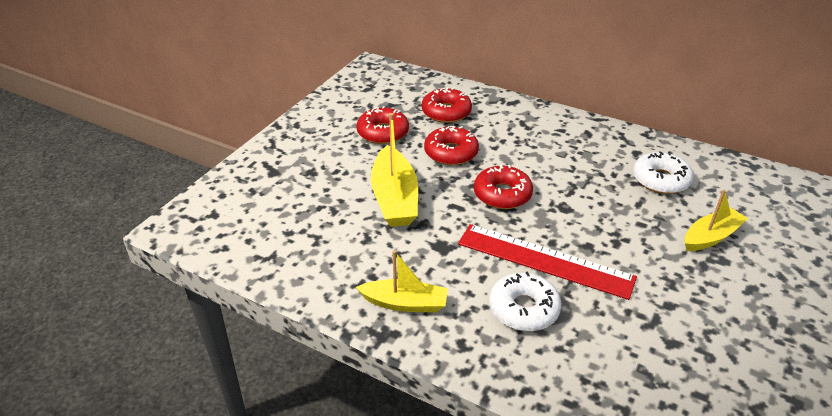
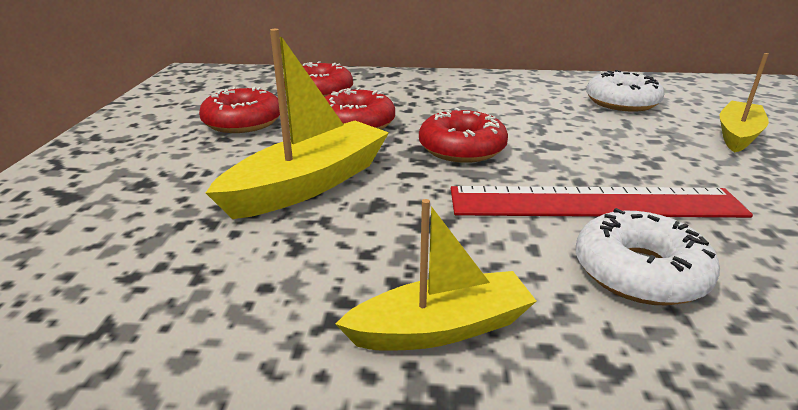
camera: 25 degrees left, 10 degrees down
yellow boat [371,113,418,227] -> yellow boat turned 105 degrees counterclockwise [206,29,389,219]

